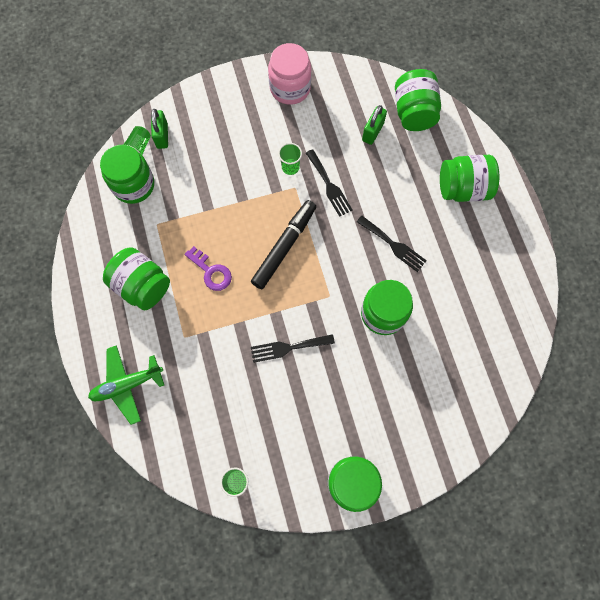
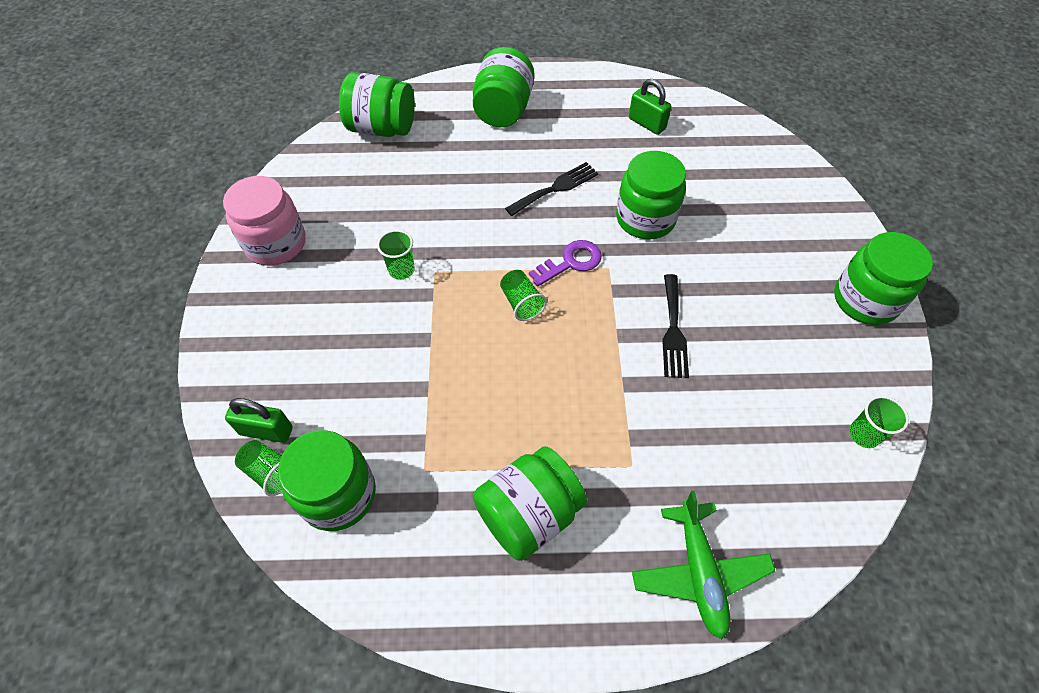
camera: 75 degrees left, 15 degrees down
purple key [184,246,232,291] -> purple key moved to [529,240,602,287]
black marker [251,200,316,289] -> green cup [500,270,547,321]
black fork [306,149,353,217] -> none
green padlock [362,105,387,145] -> green padlock moved to [629,79,671,135]

